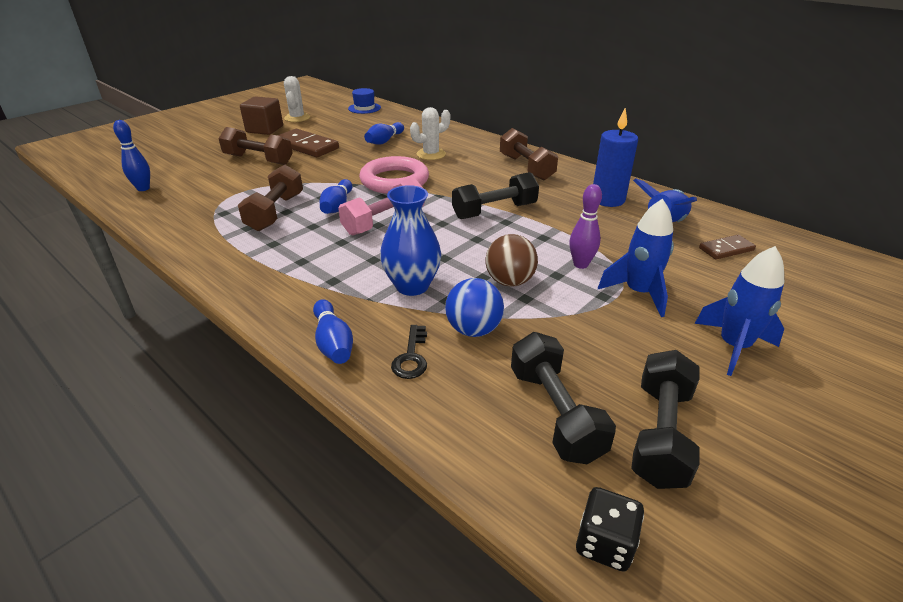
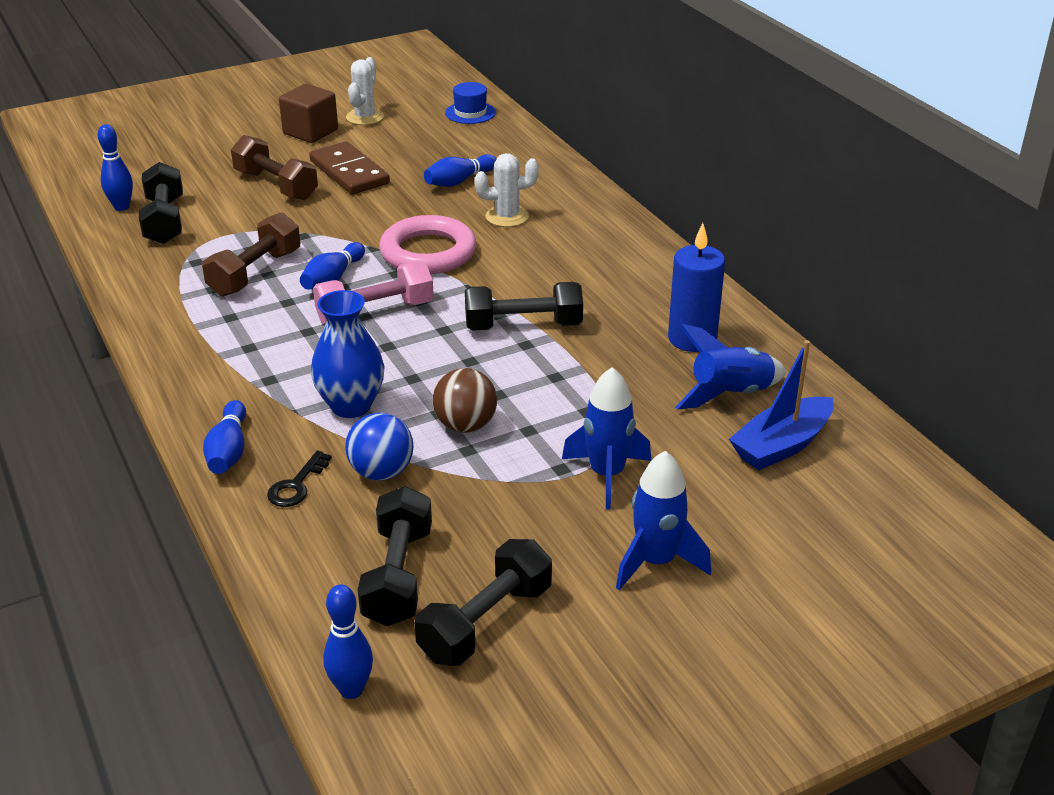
camera: 20 degrees right, 0 degrees up
brown dumbbell [500,128,558,181] -> none
purple bowling pin [569,184,602,269] -> none
black dice [576,487,644,572] -> blue bowling pin [323,584,373,699]
brown domino [699,235,756,260] -> blue boat [729,340,834,470]
none -> black dumbbell [139,162,183,244]

